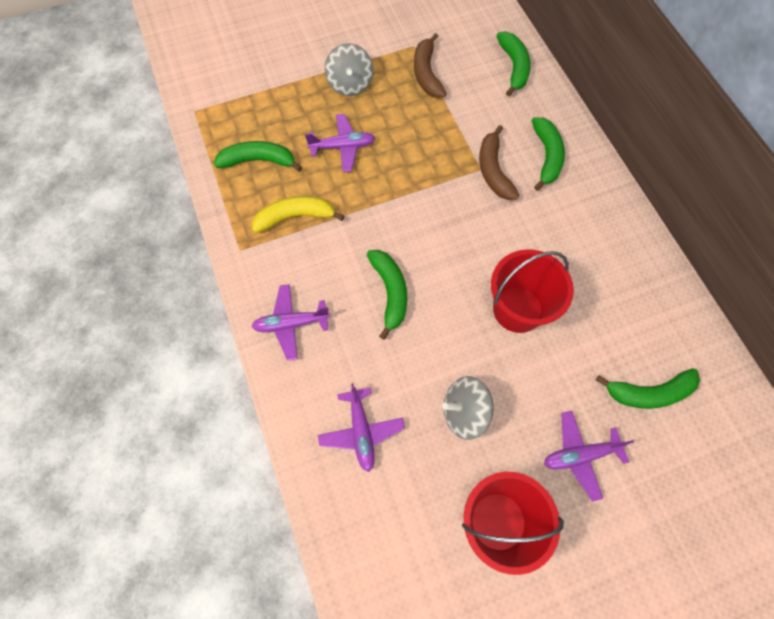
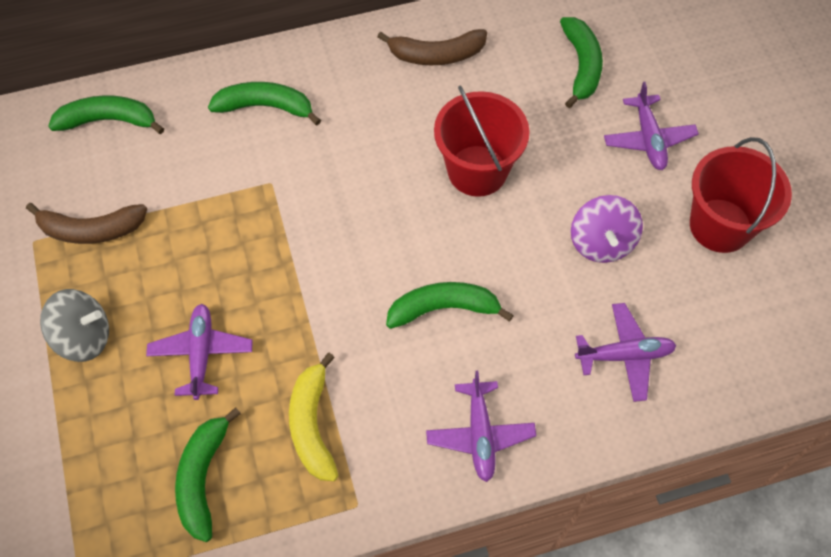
camera: 85 degrees left, 5 degrees down
grey spinning top [442,376,493,440] -> purple spinning top [571,195,643,263]
brown banana [479,125,519,200] -> brown banana moved to [377,29,487,65]

